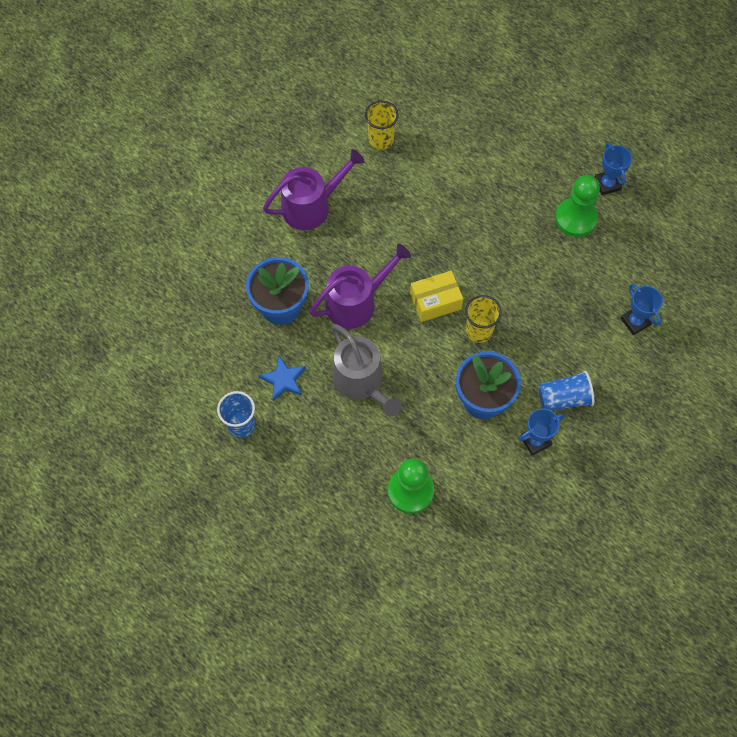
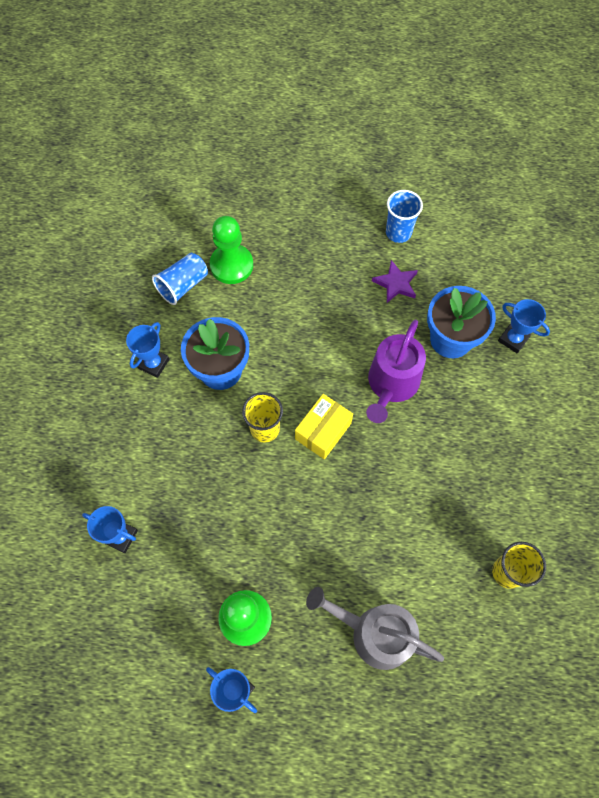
camera: 145 degrees right, 0 degrees up
blue star [259,356,306,401] -> purple star [372,260,418,303]
purple watering can [263,149,365,230] -> none
grey watering can [332,324,401,416] -> grey watering can moved to [306,587,444,670]
blue cup [538,370,594,411] -> blue cup moved to [152,253,208,305]
none -> blue trophy [498,299,550,353]

